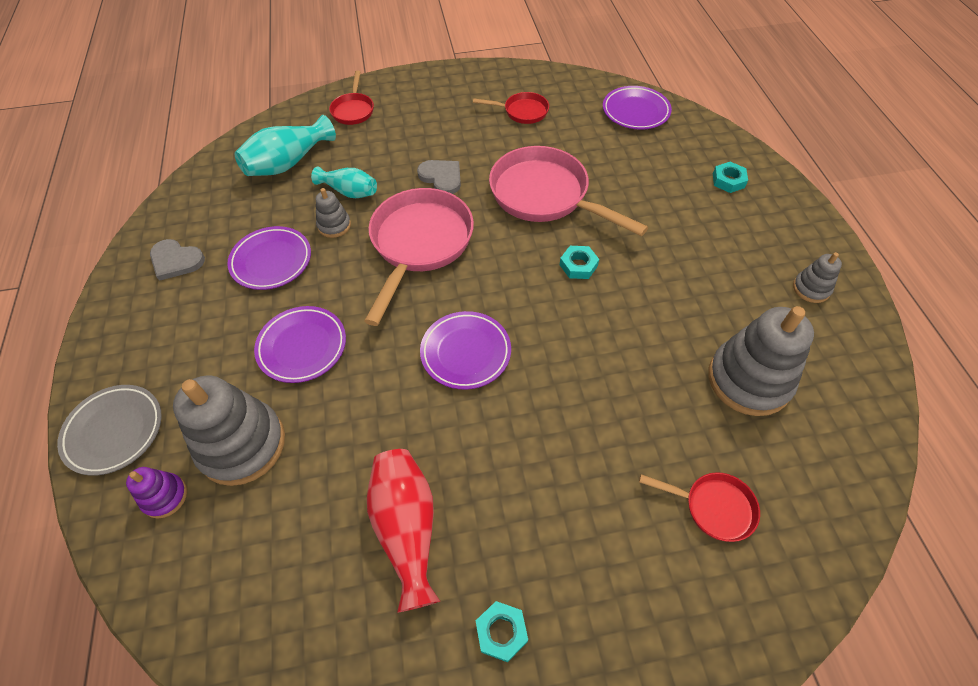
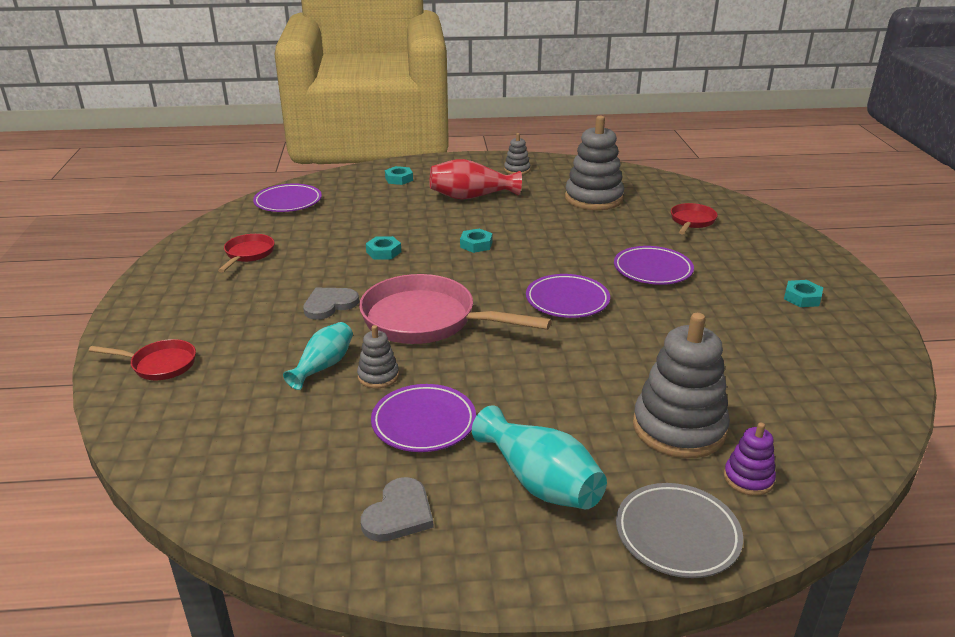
camera: 85 degrees left, 25 degrees down
turquoise vase [235,115,336,176] -> turquoise vase moved to [472,405,607,510]
purple plate [254,306,346,383] -> purple plate moved to [614,246,694,285]
red vase [367,449,440,612] -> red vase moved to [430,159,522,199]
pink pan [489,146,648,236] -> turquoise nut [366,236,401,260]

